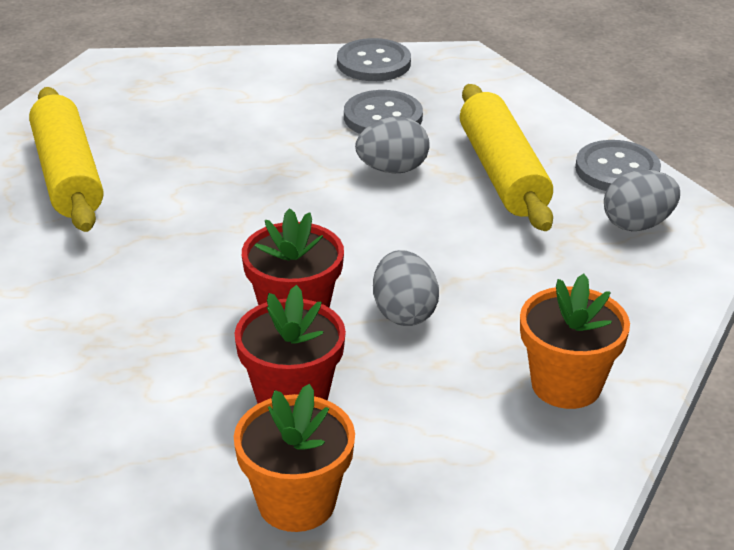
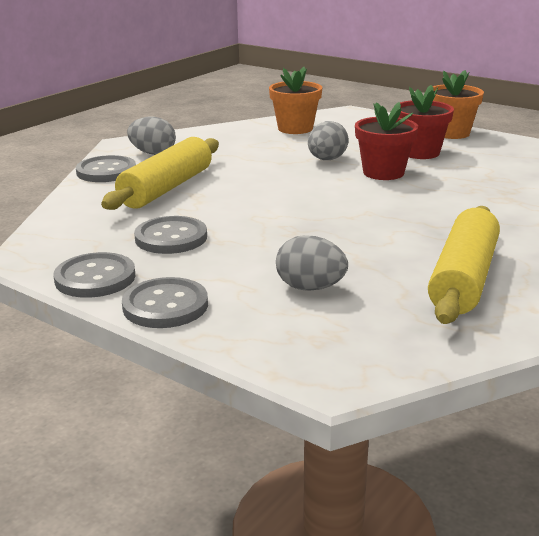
camera: 140 degrees left, 10 degrees down
grey egg [355,117,430,173] -> grey egg moved to [276,235,348,291]
none -> grey button [122,277,208,328]

